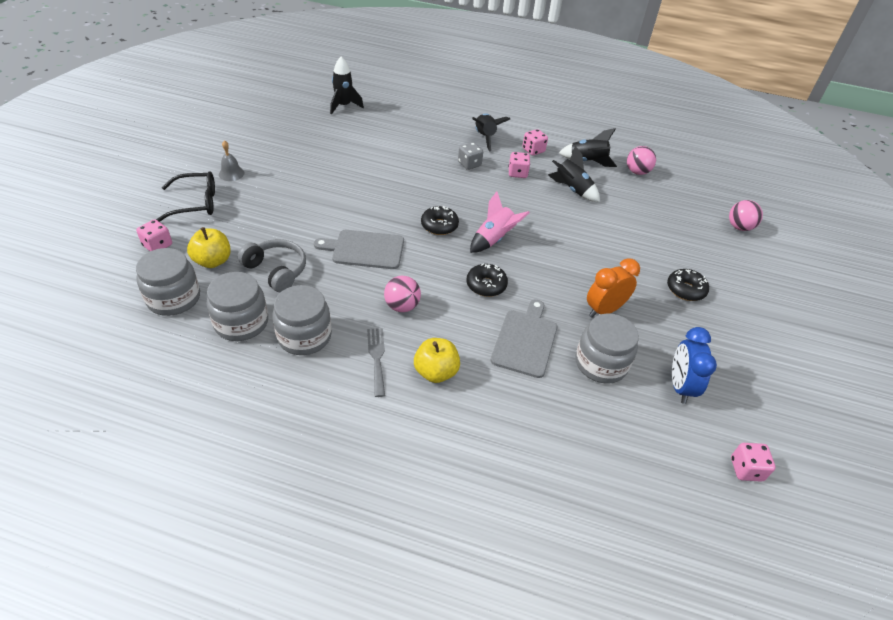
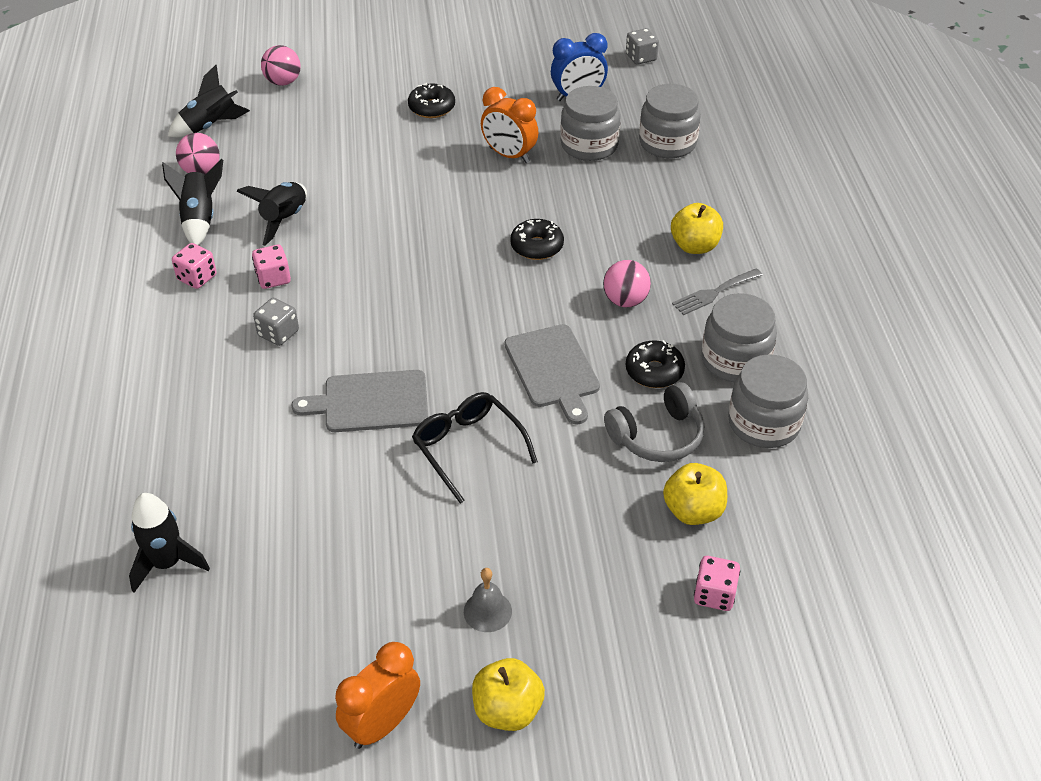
camera: 110 degrees left, 0 degrees up
grey jar [136,248,200,316] -> grey jar moved to [639,84,701,159]
black glasses [156,171,215,222] -> black glasses moved to [412,392,538,504]
grey headphones [238,239,306,292] -> grey headphones turned 135 degrees counterclockwise [604,382,704,462]
black donut [421,206,459,235] -> black donut moved to [626,340,685,388]
pink rocket [470,191,530,253] -> none
black rocket [472,113,510,151] -> black rocket moved to [168,65,250,137]
grey cutting board [490,299,558,378] -> grey cutting board moved to [291,370,428,432]
pink dice [731,443,776,482] -> grey dice [626,28,659,65]
none -> orange clock [335,642,420,749]
none -> yellow apple [472,658,545,731]

